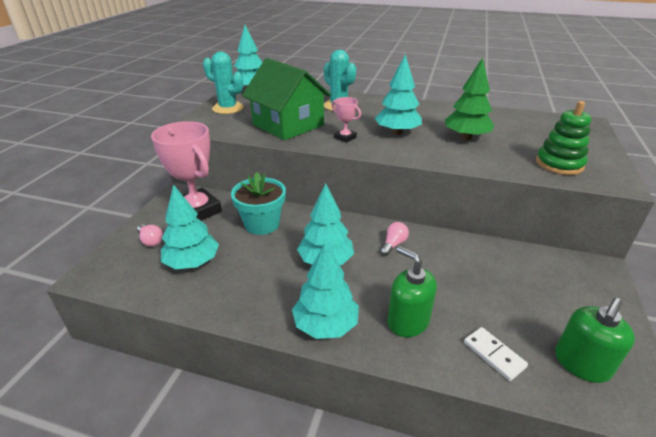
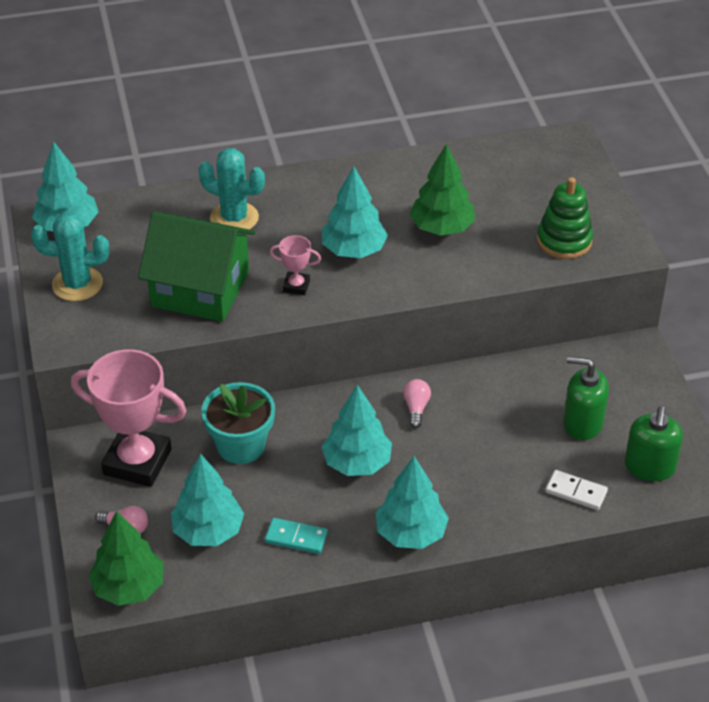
camera: 30 degrees left, 10 degrees up
green soap dispenser [388,246,437,337] -> green soap dispenser moved to [563,356,609,440]
none -> green tree [88,511,164,606]
none -> turquoise domino [265,518,328,554]

